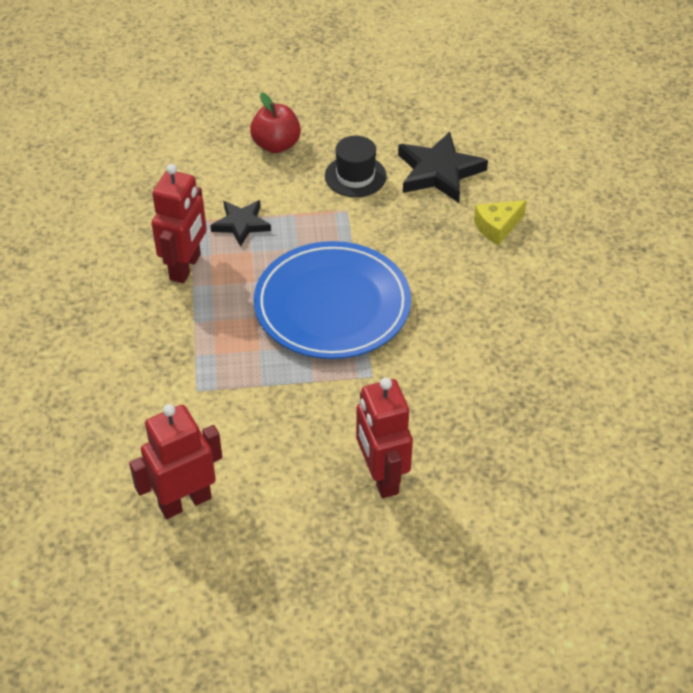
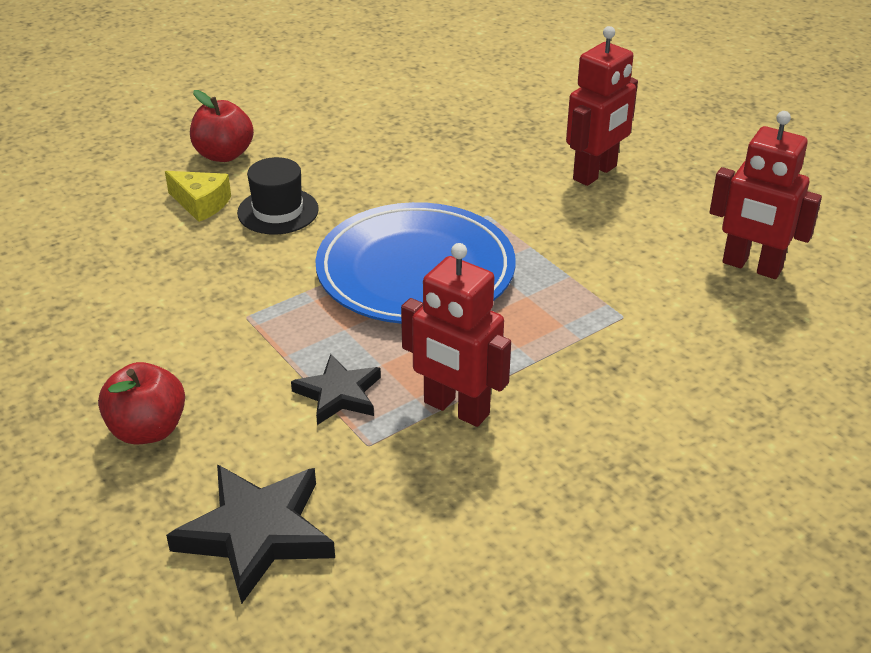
camera: 120 degrees left, 10 degrees down
red robot [152,164,207,283] -> red robot turned 135 degrees counterclockwise [401,243,511,427]
black hat [325,136,387,197] -> black hat moved to [237,157,319,234]
black star [398,132,488,203] -> black star moved to [166,464,335,604]
none -> red apple [190,90,254,162]

